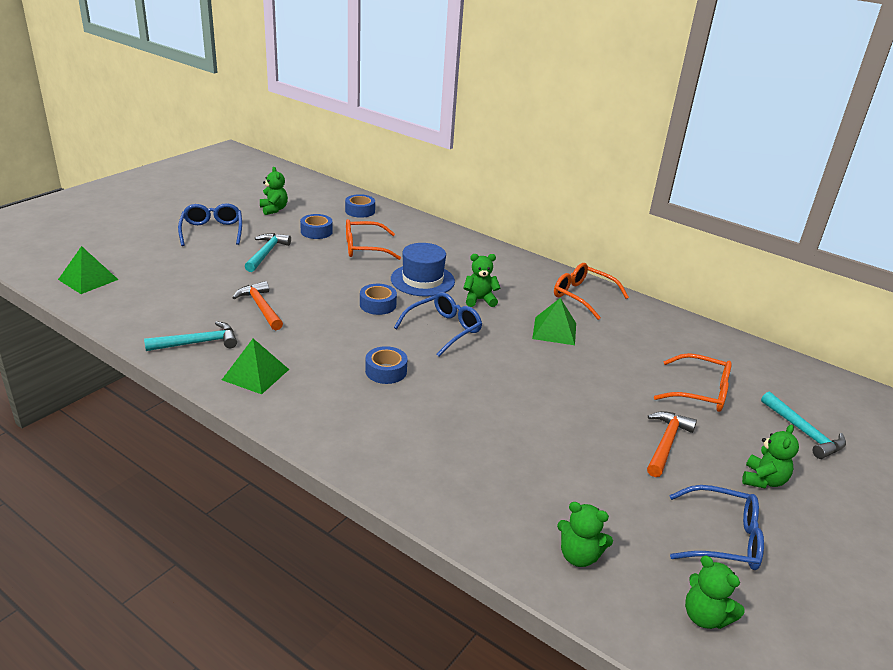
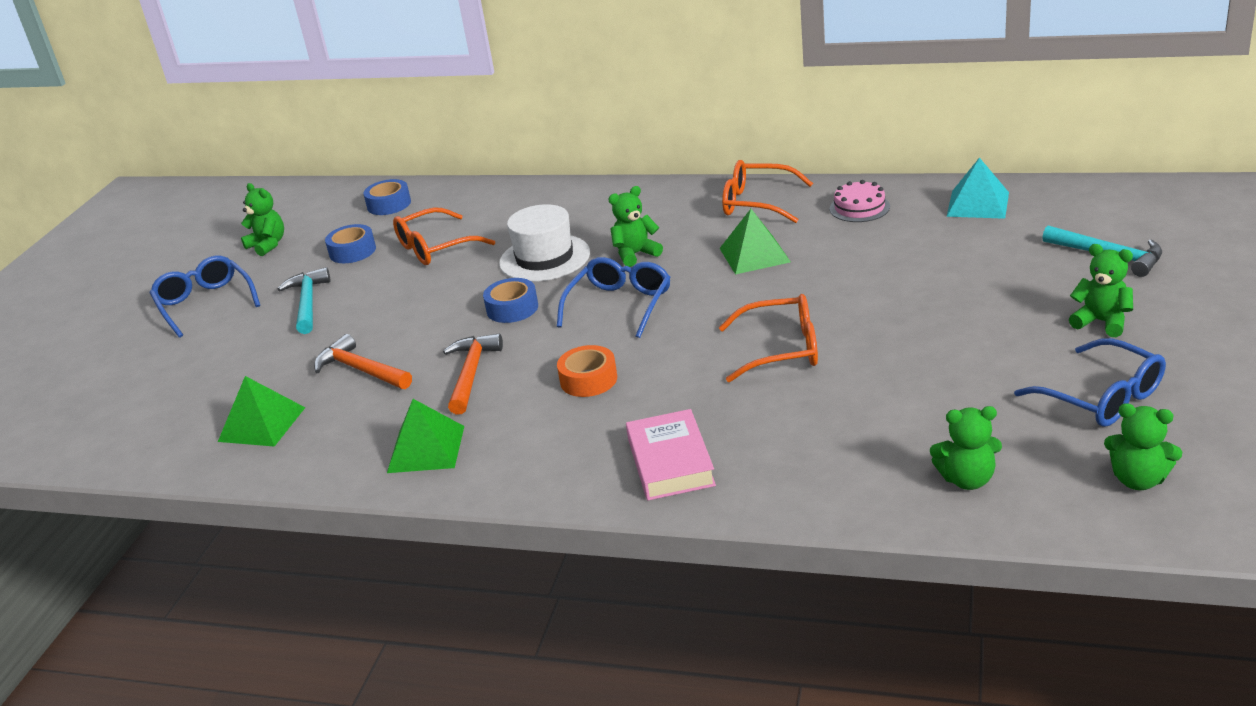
camera: 15 degrees left, 0 degrees up
green pyramid [58,246,118,294] -> green pyramid moved to [218,376,306,447]
turquoise hammer [144,321,237,351] -> none
blue tape [365,346,408,384] -> orange tape [557,345,617,397]
blue hat [391,243,455,297] -> white hat [499,204,590,282]
orange hammer [647,411,697,477] -> orange hammer moved to [443,334,503,415]
orange glasses [654,353,732,412] -> orange glasses moved to [719,294,818,383]
blue glasses [669,485,764,570] -> blue glasses turned 60 degrees clockwise [1014,338,1166,427]
green teddy bear [742,424,799,488] -> green teddy bear turned 60 degrees counterclockwise [1069,244,1133,337]
none -> pink book [626,409,716,500]
none -> pink cake [830,180,890,222]
none -> turquoise pyramid [947,157,1009,219]

